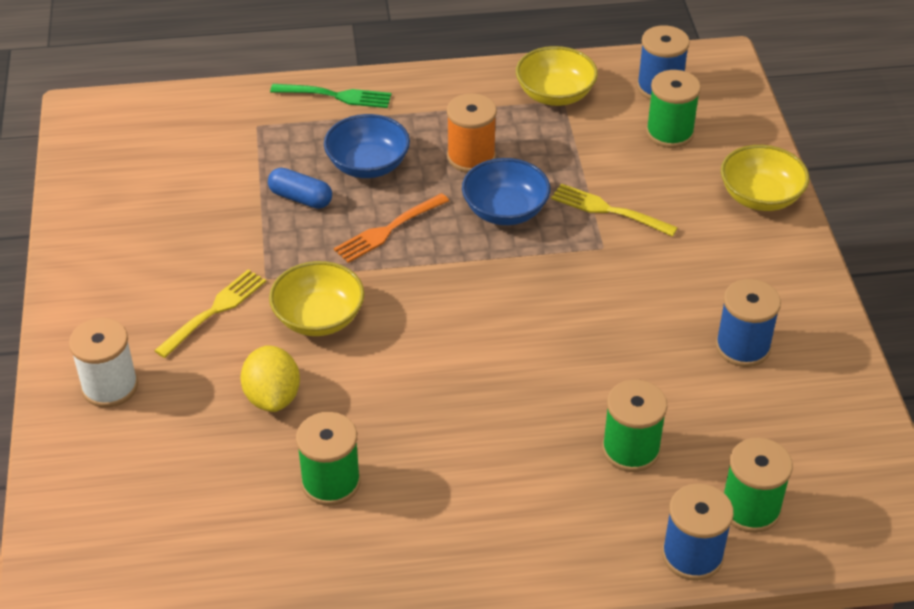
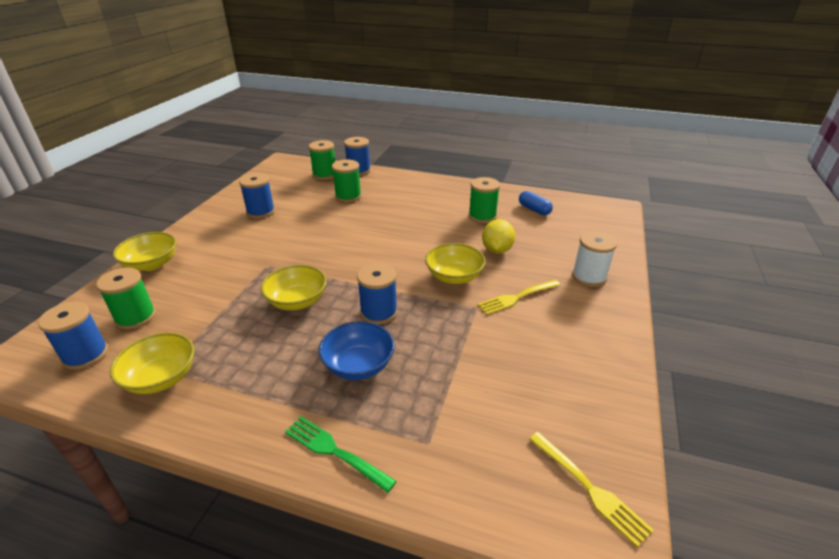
camera: 155 degrees left, 10 degrees down
blue capsule [268,168,332,209] -> blue capsule moved to [519,191,553,215]
orange fork [334,193,449,263] -> blue spool [357,263,398,325]
orange spool [447,93,497,173] -> none
blue bowl [462,158,550,225] -> yellow bowl [261,265,326,310]
yellow fork [551,184,678,237] -> yellow fork moved to [529,432,653,548]

